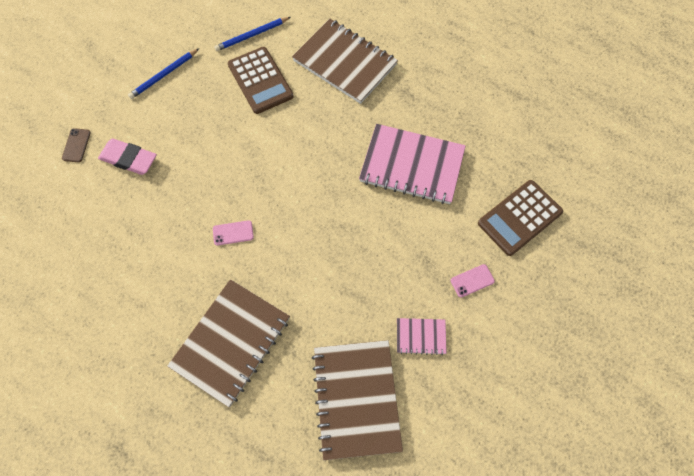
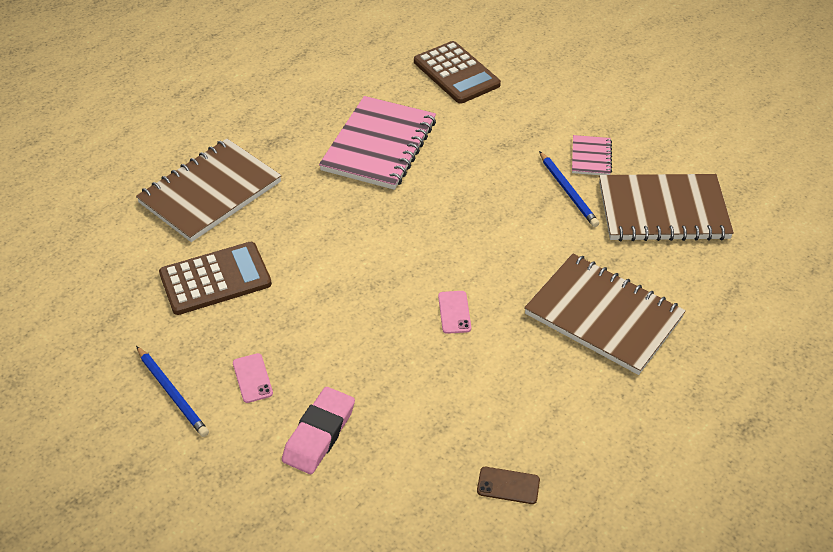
camera: 85 degrees left, 20 degrees down
brown phone [62,128,91,162] -> brown phone moved to [477,467,540,504]
blue pencil [214,17,291,51] -> blue pencil moved to [539,151,599,227]
pink phone [451,264,495,298] -> pink phone moved to [233,353,273,403]

